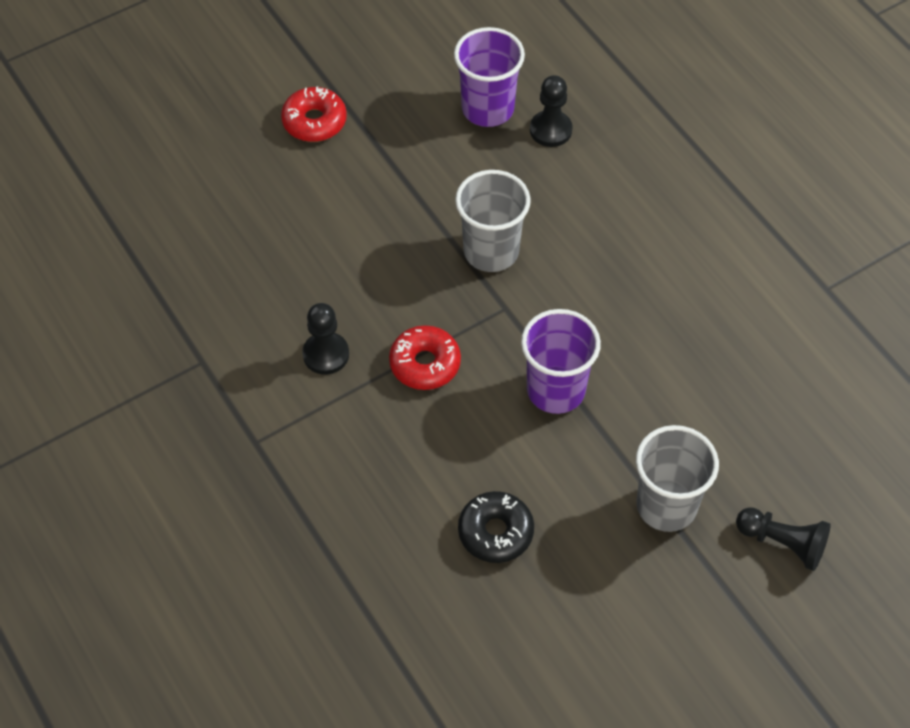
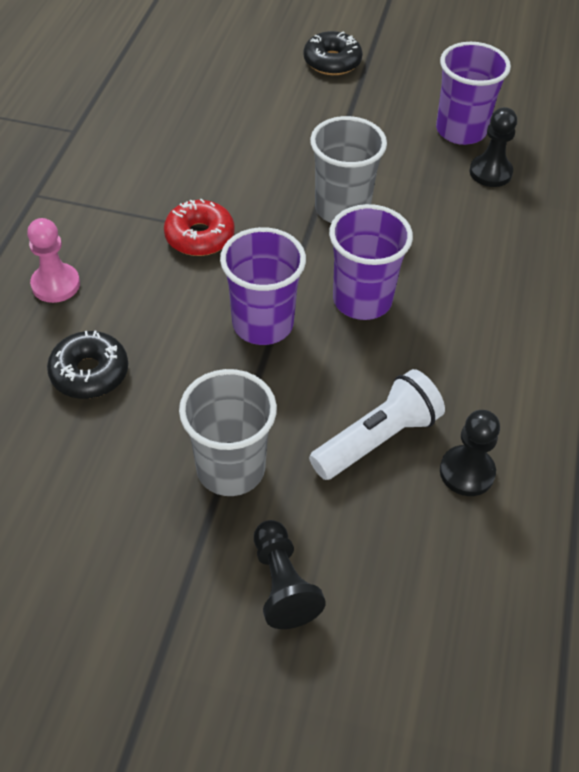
camera: 45 degrees right, 5 degrees down
red donut [281,87,347,142] -> black donut [303,31,363,75]
black pawn [302,303,349,375] -> black pawn moved to [440,410,500,496]
none -> pink pawn [27,218,80,303]
none -> white flashlight [309,369,445,480]
none -> purple cup [329,204,413,320]

